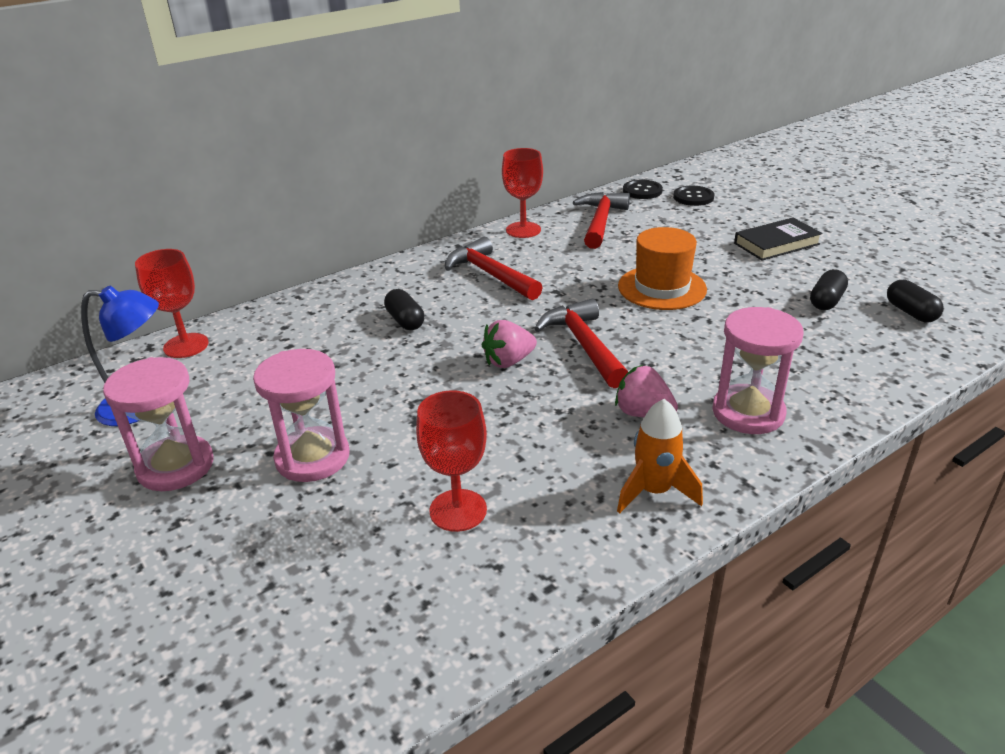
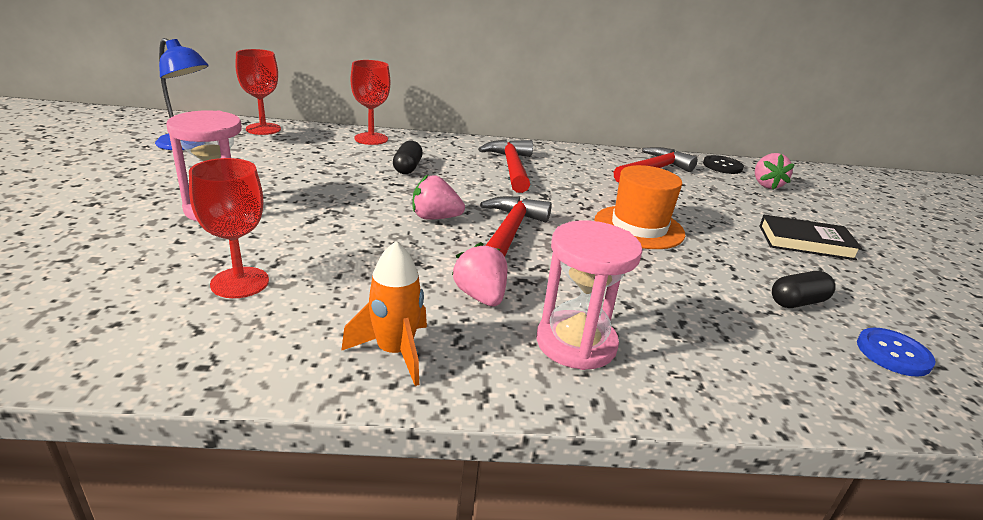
camera: 30 degrees right, 5 degrees down
pink hourglass [103,357,214,491] -> none
red goblet [502,148,543,238] -> red goblet moved to [351,60,390,145]
black button [673,186,714,206] -> pink strawberry [755,153,795,190]
black capsule [887,280,944,322] -> blue button [857,328,936,377]

